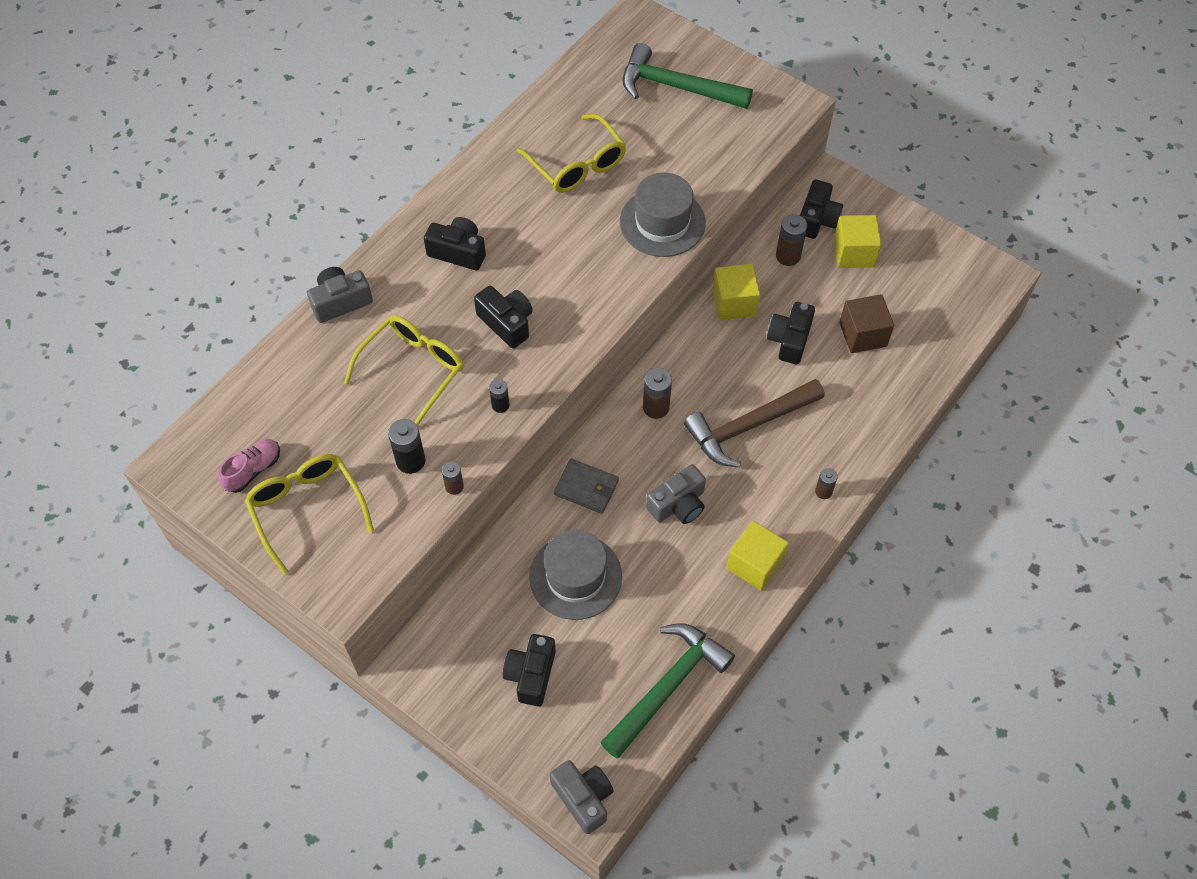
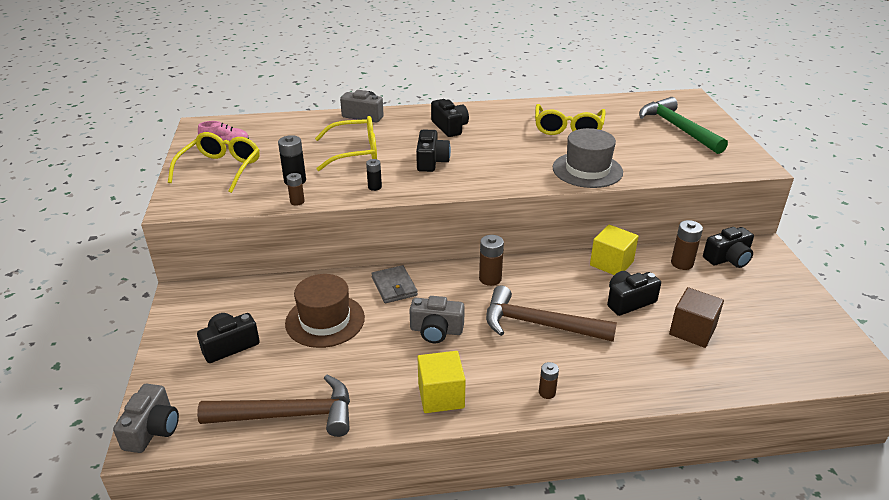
camera: 45 degrees right, 25 degrees down
grey hat [530,530,622,620] -> brown hat [285,274,365,348]
green hammer [601,623,735,758] -> brown hammer [197,375,350,437]
yellow cube [834,215,881,268] -> none

